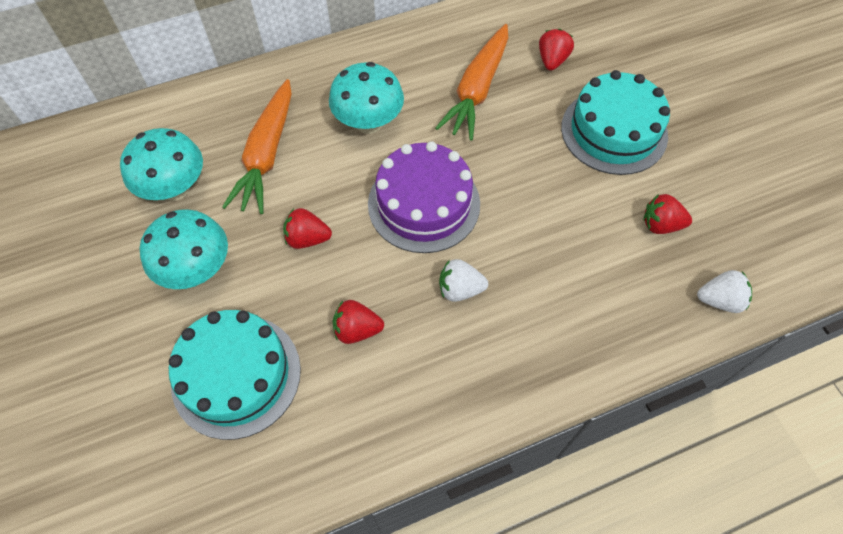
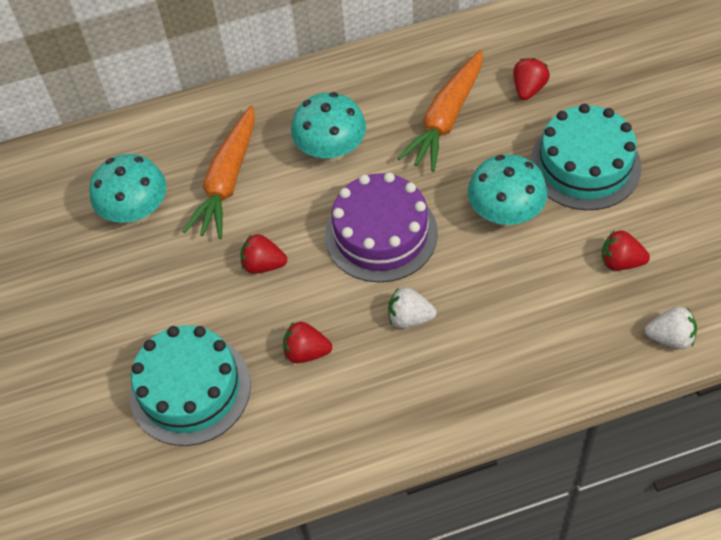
camera: 10 degrees right, 5 degrees down
turquoise mushroom [140,209,228,289] -> turquoise mushroom moved to [468,154,548,226]

